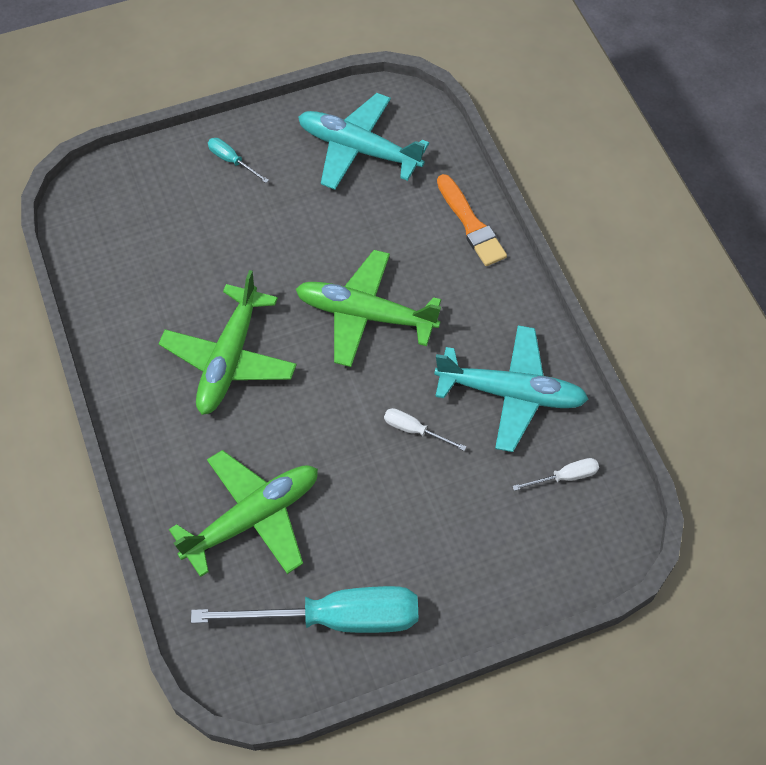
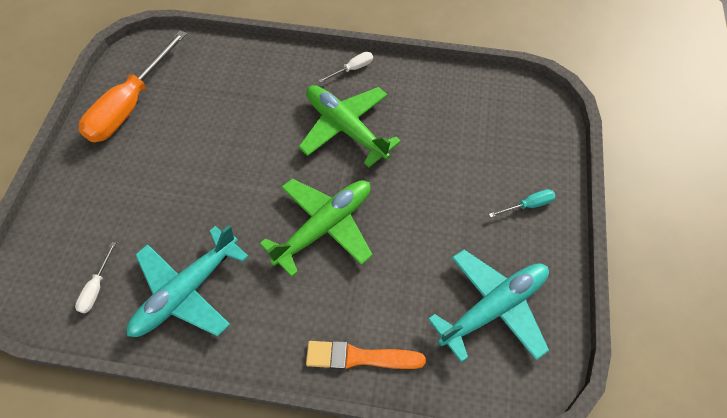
camera: 120 degrees right, 0 degrees up
green plane [169,450,318,577] -> none
turquoise screwdriver [191,586,418,633] -> orange screwdriver [79,30,187,142]
white screwdriver [384,408,466,451] -> white screwdriver moved to [318,52,373,83]

